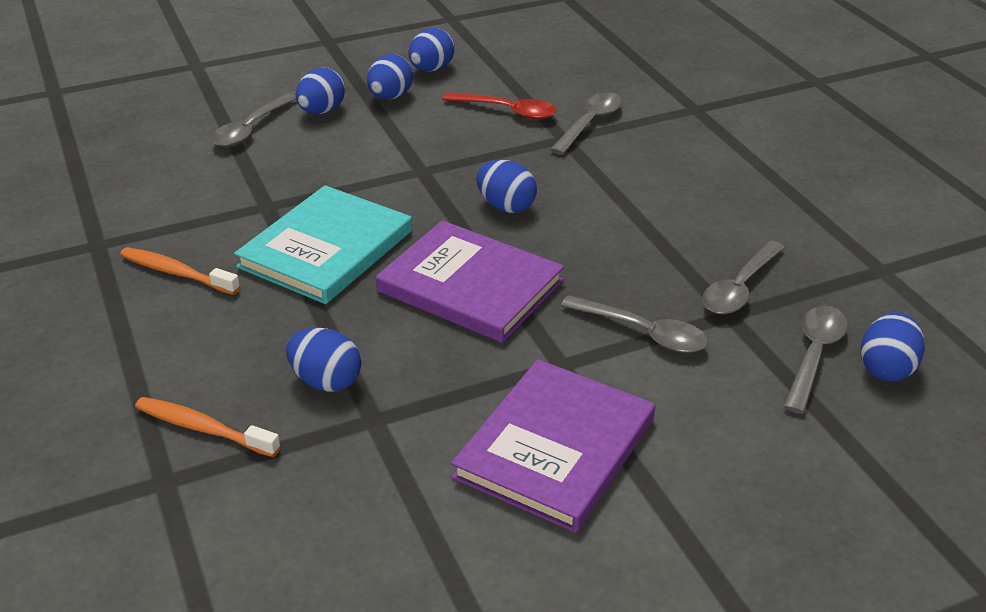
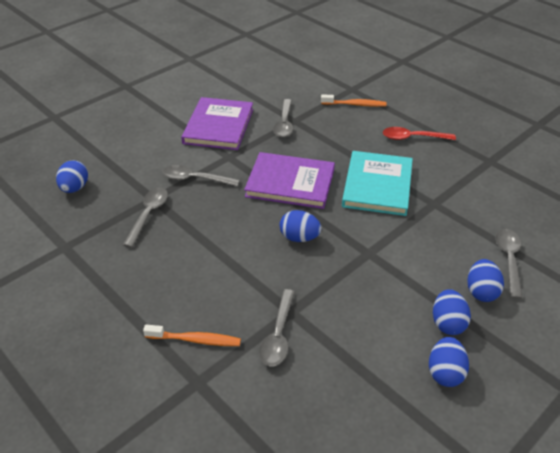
camera: 160 degrees right, 5 degrees up
orange toothbrush [120,247,240,295] -> orange toothbrush moved to [143,325,241,346]
blue egg [286,328,361,392] -> none
red spoon [442,92,557,120] -> red spoon moved to [383,127,456,140]
grey spoon [783,306,848,414] -> grey spoon moved to [273,99,293,138]

